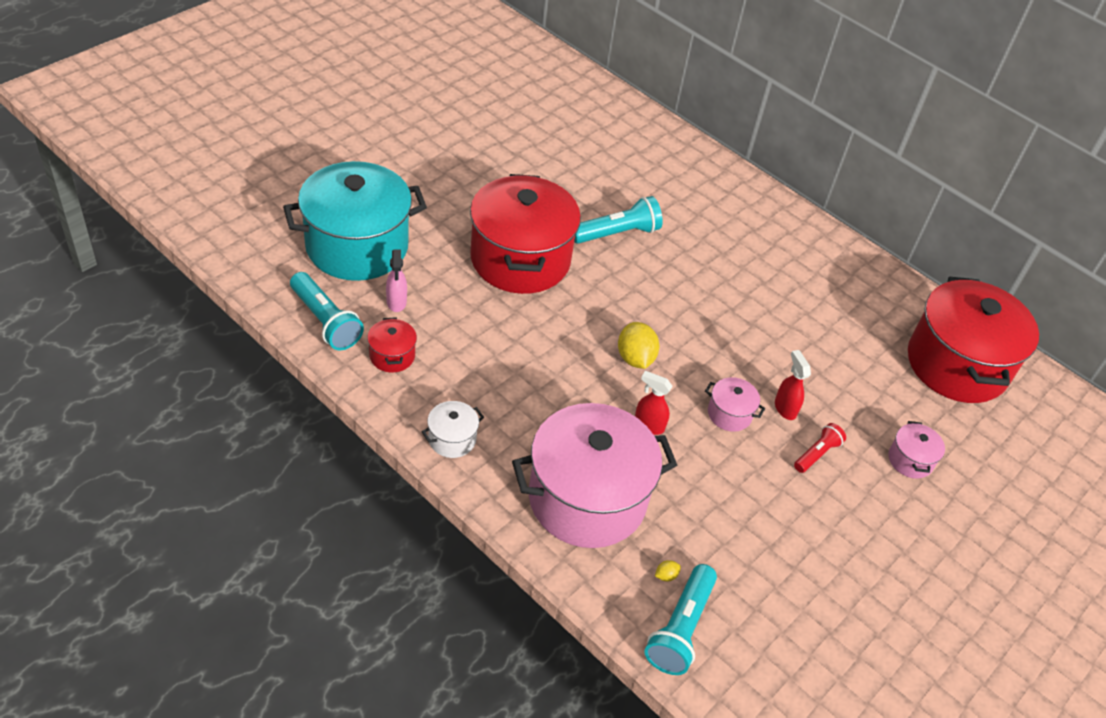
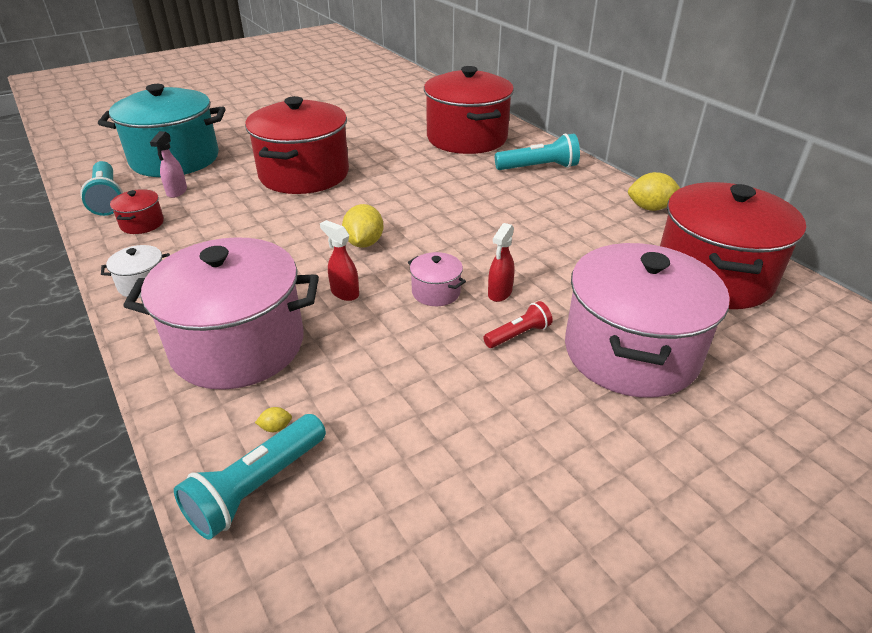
camera: 20 degrees right, 10 degrees down
turquoise flashlight [574,196,663,244] -> turquoise flashlight moved to [495,133,580,170]
red spray bottle [775,350,811,420] -> red spray bottle turned 150 degrees counterclockwise [488,223,514,302]
pink pot [889,421,945,479] -> pink pot [565,243,730,398], size x2.42
none -> red pot [424,66,514,154]
none -> yellow lemon [628,172,680,211]

